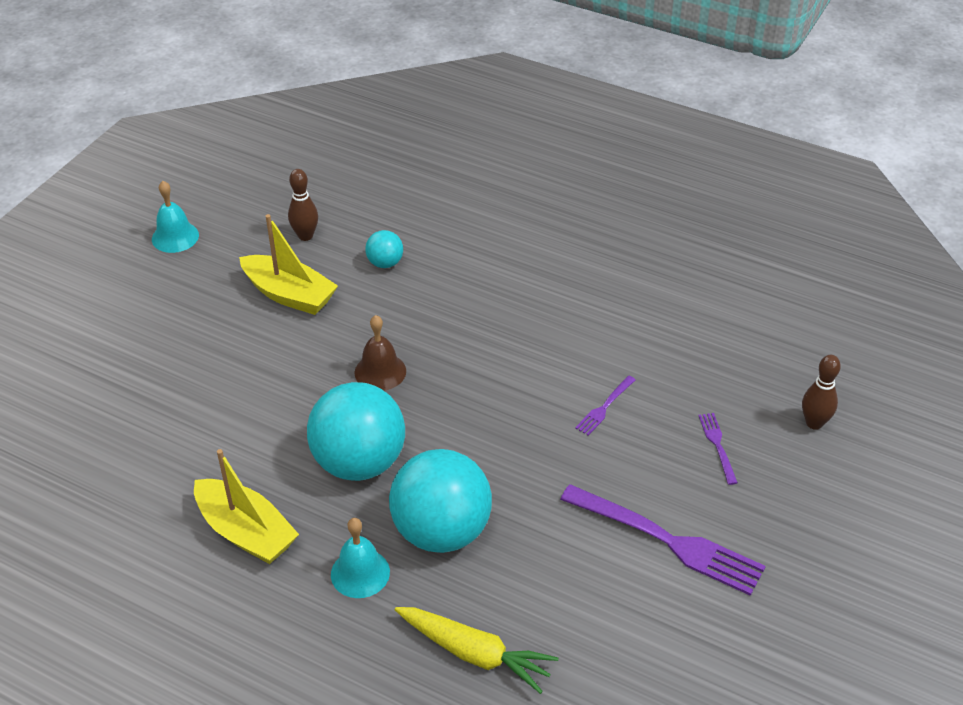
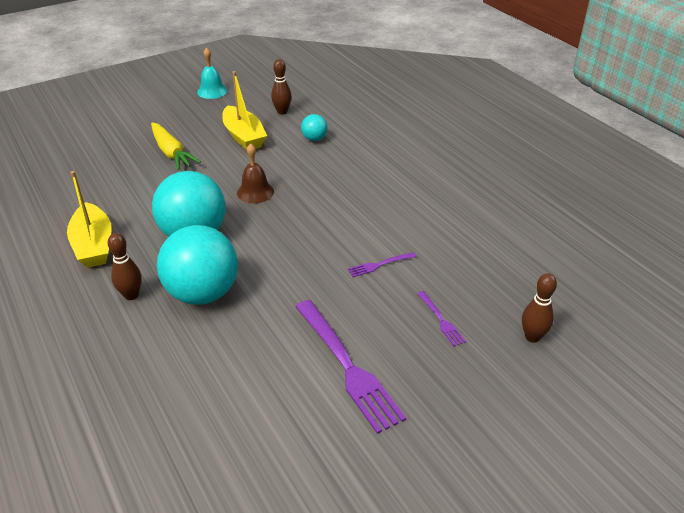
camera: 30 degrees right, 5 degrees down
turquoise bell [331,518,390,598] -> brown bowling pin [108,233,142,300]
yellow carrot [395,607,559,694] -> yellow carrot moved to [151,122,201,170]
purple fork [698,413,738,485] -> purple fork turned 135 degrees clockwise [417,291,466,347]

